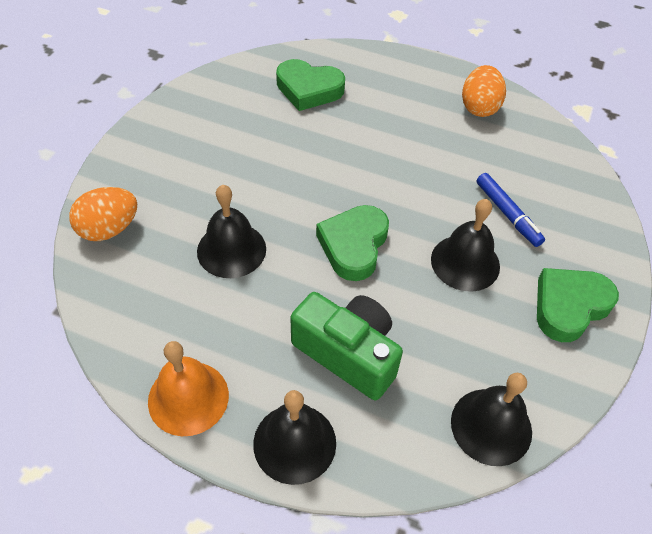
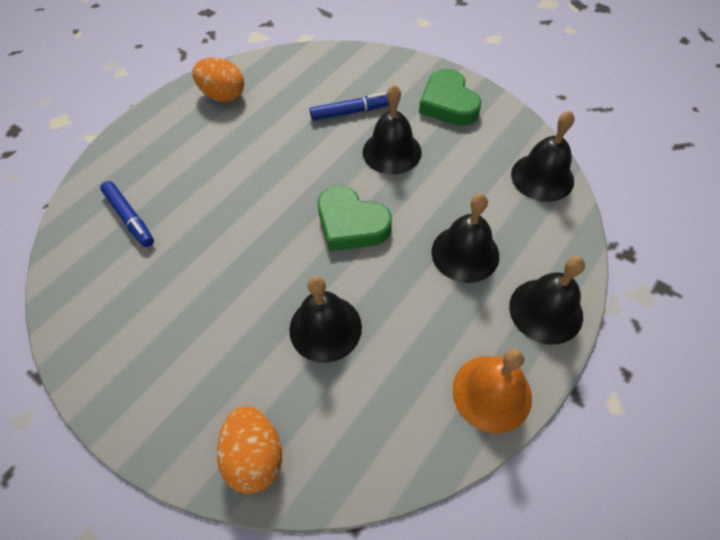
camera: 70 degrees left, 5 degrees up
green heart [276,59,345,111] -> blue marker [100,181,154,247]
green camera [290,292,403,400] -> black bell [432,194,499,283]

